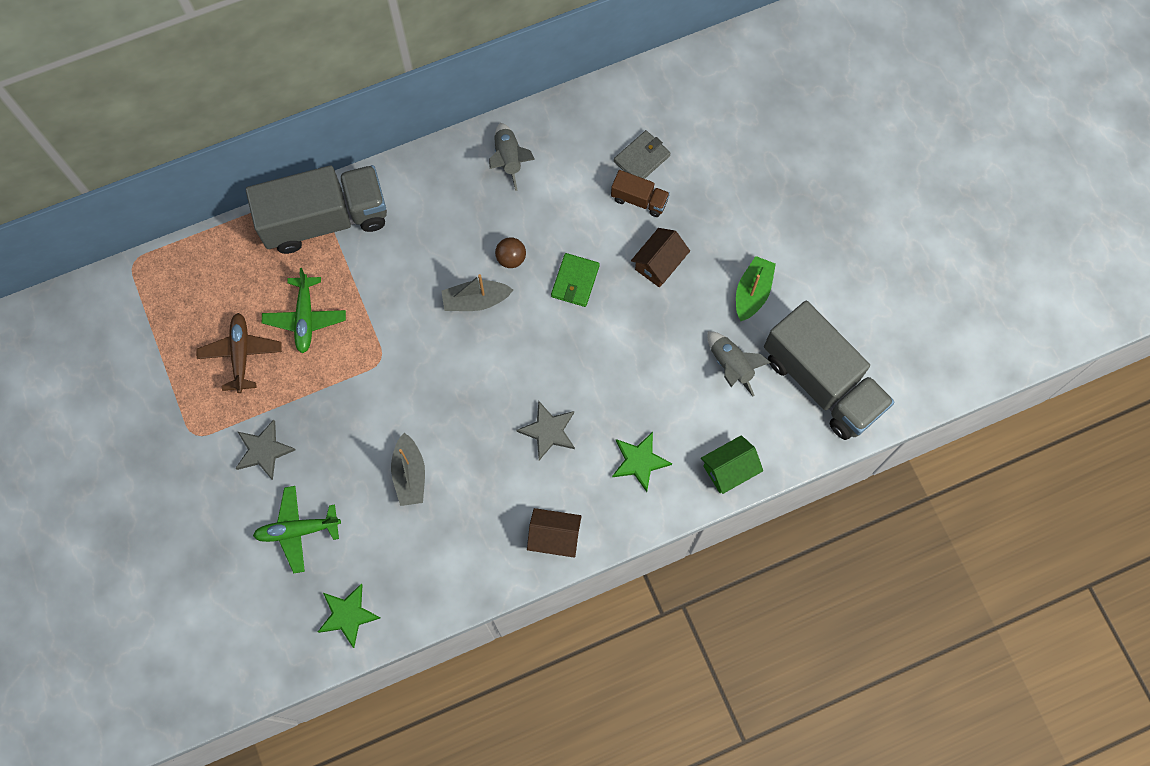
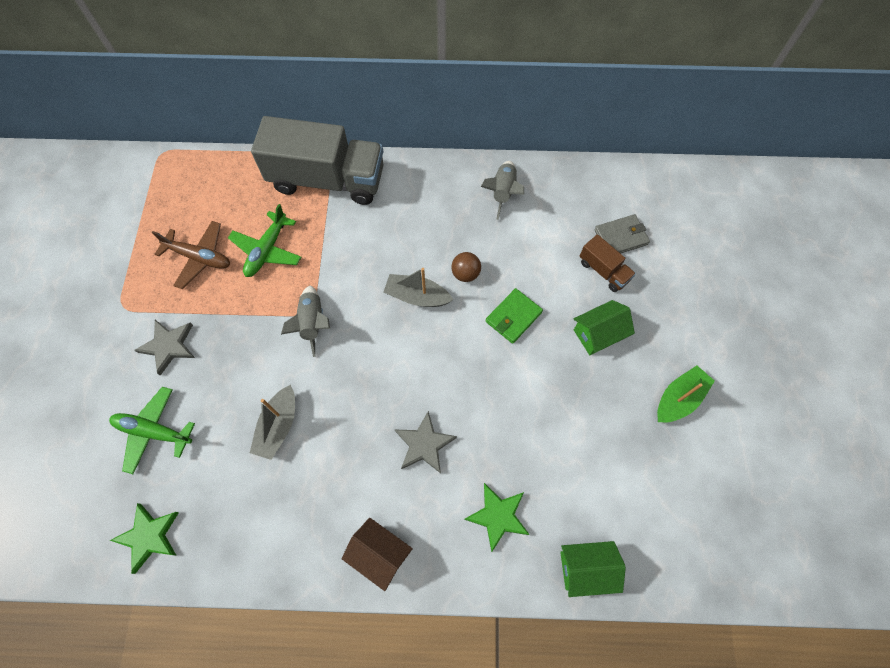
camera: 25 degrees right, 5 degrees down
brown plane [197,313,282,393] -> brown plane turned 90 degrees clockwise [152,221,230,289]
brown house [631,228,690,287] -> green house [574,300,635,355]
grey rocket [708,331,771,396] -> grey rocket moved to [281,285,330,357]
grey truck [764,301,895,440] -> none

